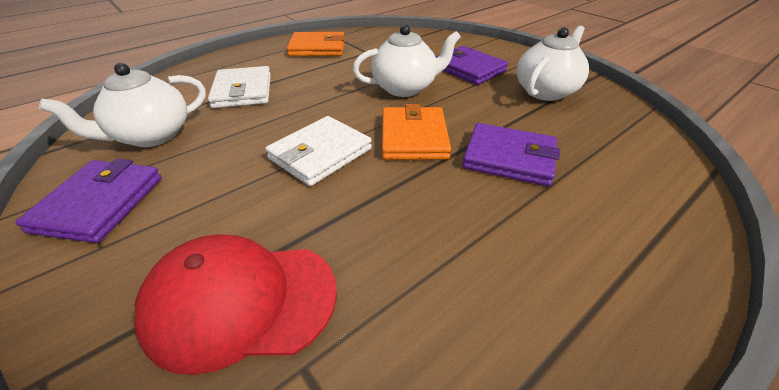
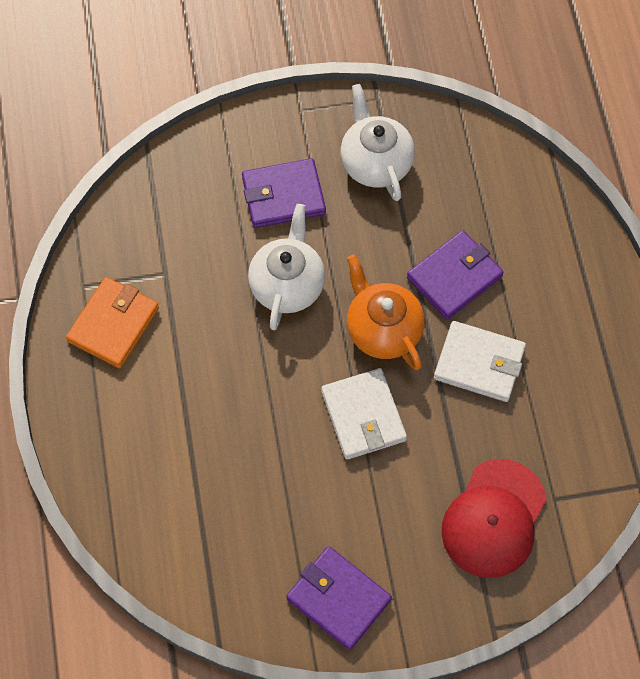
camera: 60 degrees left, 25 degrees up
white teapot [39,63,206,147] -> none
white wallet [208,66,271,108] -> white wallet moved to [434,321,526,402]
orange wallet [382,104,451,160] -> orange teapot [347,254,425,370]

